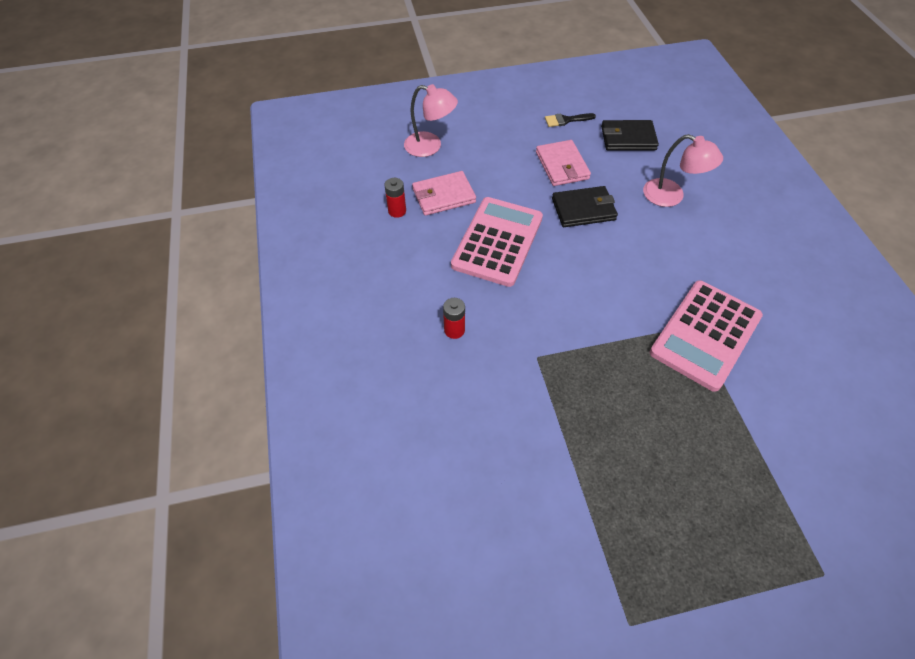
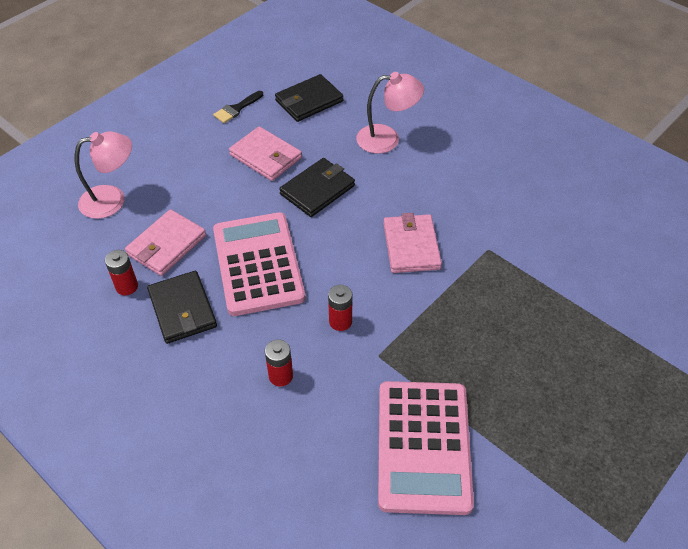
camera: 35 degrees left, 5 degrees down
pink calculator [650,280,763,392] -> pink calculator moved to [378,381,474,515]
none -> black wallet [147,271,217,344]
none -> red battery [328,285,352,331]
none -> pink wallet [384,213,442,273]

